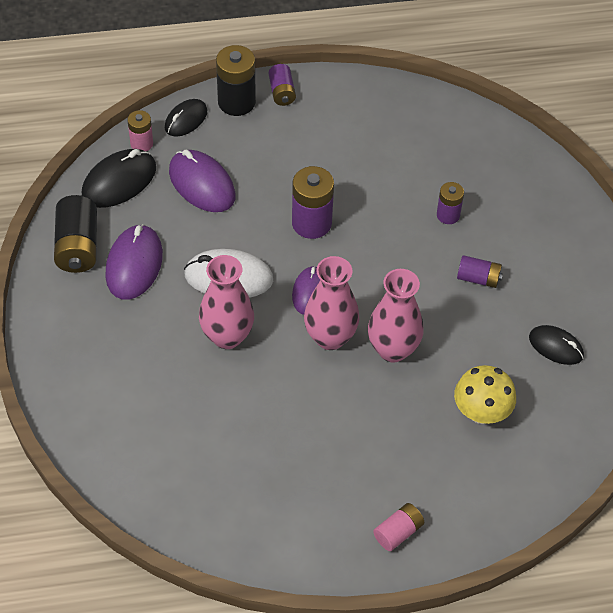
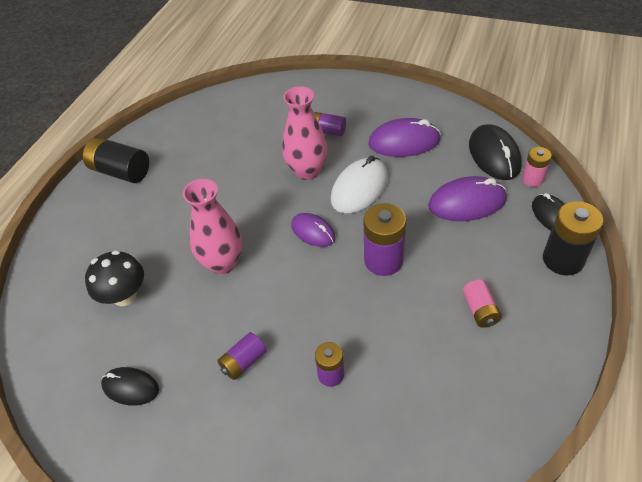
camera: 125 degrees right, 5 degrees down
black battery [54,195,97,273] -> black battery moved to [83,137,149,183]
purple mouse [105,224,163,300] -> purple mouse turned 45 degrees counterclockwise [368,118,441,157]
purple battery [269,64,296,106] -> purple battery moved to [314,112,346,136]
pink vase [304,256,359,350] -> none
pink battery [373,503,424,551] -> pink battery moved to [463,280,502,328]
yellow mushroom [454,365,516,424] -> black mushroom [85,250,144,306]
black mouse [529,325,584,365] -> black mouse turned 45 degrees clockwise [101,367,159,406]

